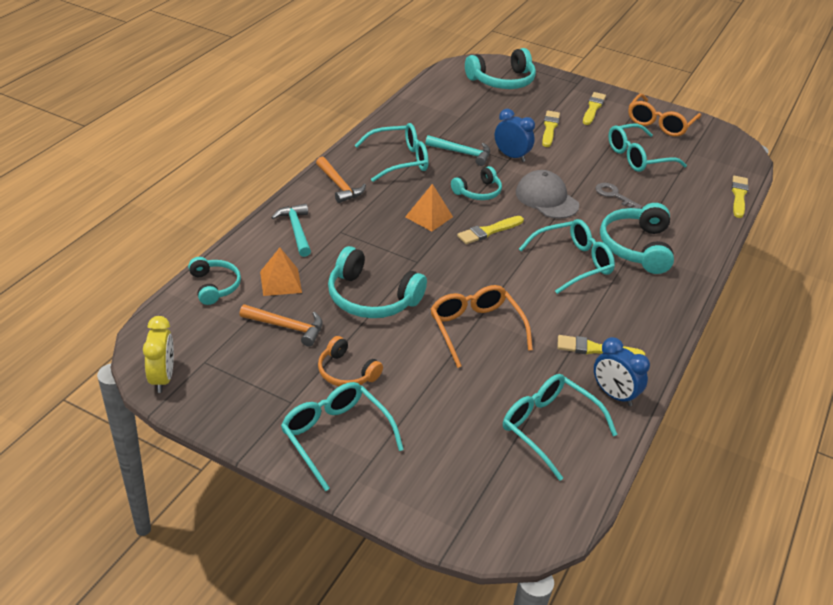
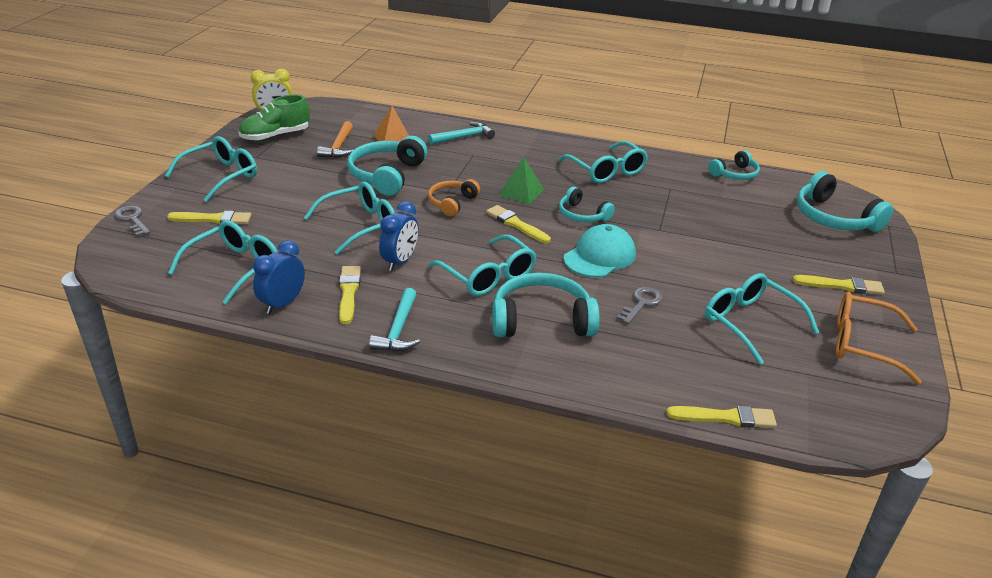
camera: 80 degrees right, 5 degrees down
turquoise headphones [188,257,241,305] -> turquoise headphones moved to [708,150,760,180]
orange hammer [316,157,366,203] -> none
orange headphones [318,336,383,386] -> orange headphones moved to [428,179,480,216]
orange pyramid [405,184,453,232] -> green pyramid [499,156,544,204]
turquoise hammer [425,135,490,166] -> turquoise hammer moved to [369,288,420,352]
orange glasses [431,285,533,368] -> turquoise glasses [304,182,395,255]
blue clock [495,109,535,162] -> blue clock moved to [379,201,418,271]
grey cap [516,170,579,219] -> turquoise cap [564,224,636,278]
yellow brush [542,111,560,147] -> yellow brush moved to [167,211,251,224]
none -> grey key [114,206,150,237]
none -> green shoe [239,95,310,141]

